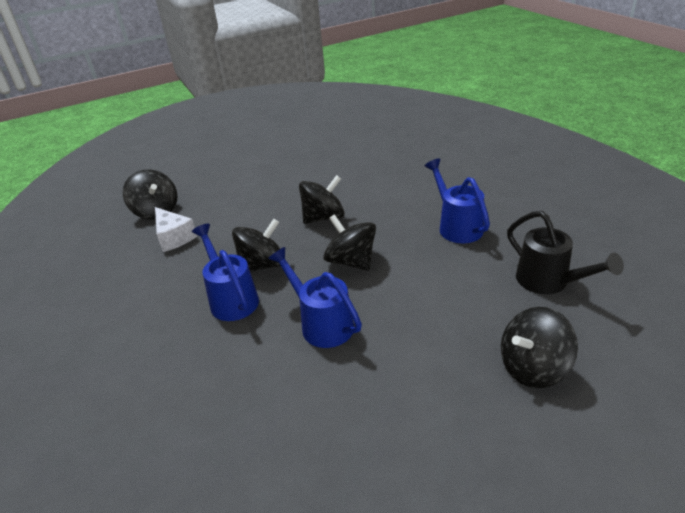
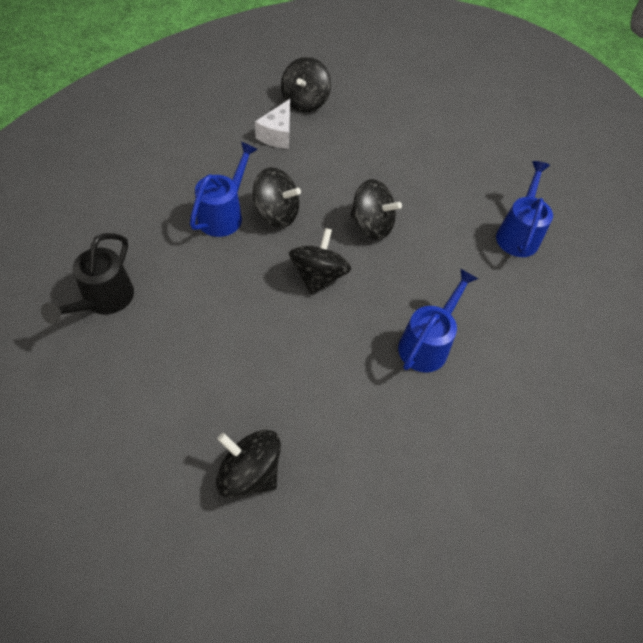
camera: 50 degrees right, 20 degrees up
blue watering can [268,247,362,348] -> blue watering can moved to [496,161,553,257]
black watering can [507,211,624,294] -> black watering can moved to [41,233,134,324]

